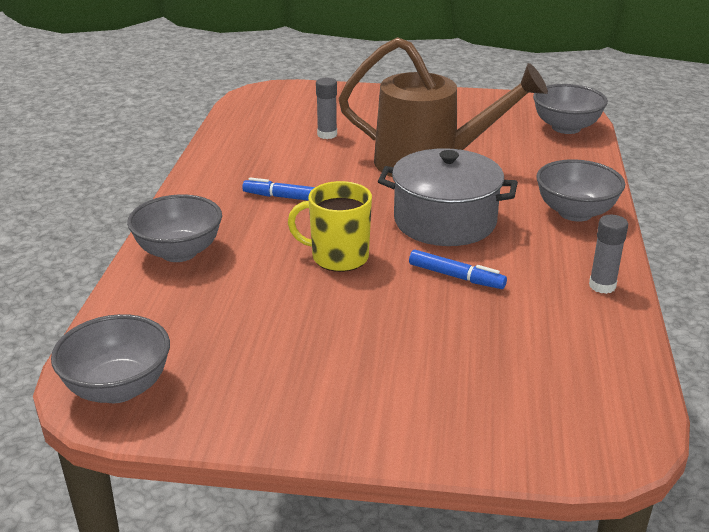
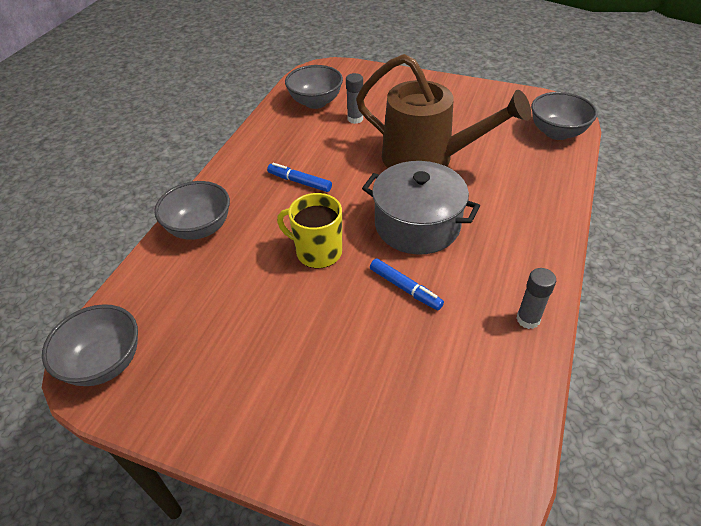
camera: 15 degrees right, 15 degrees up
grey bowl [536,159,625,222] -> grey bowl moved to [285,65,343,109]

